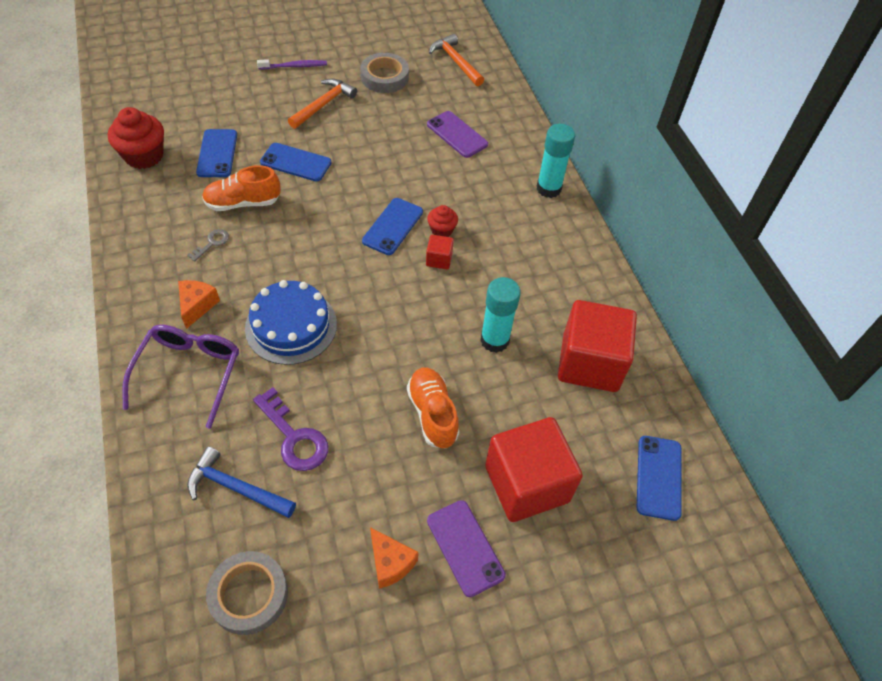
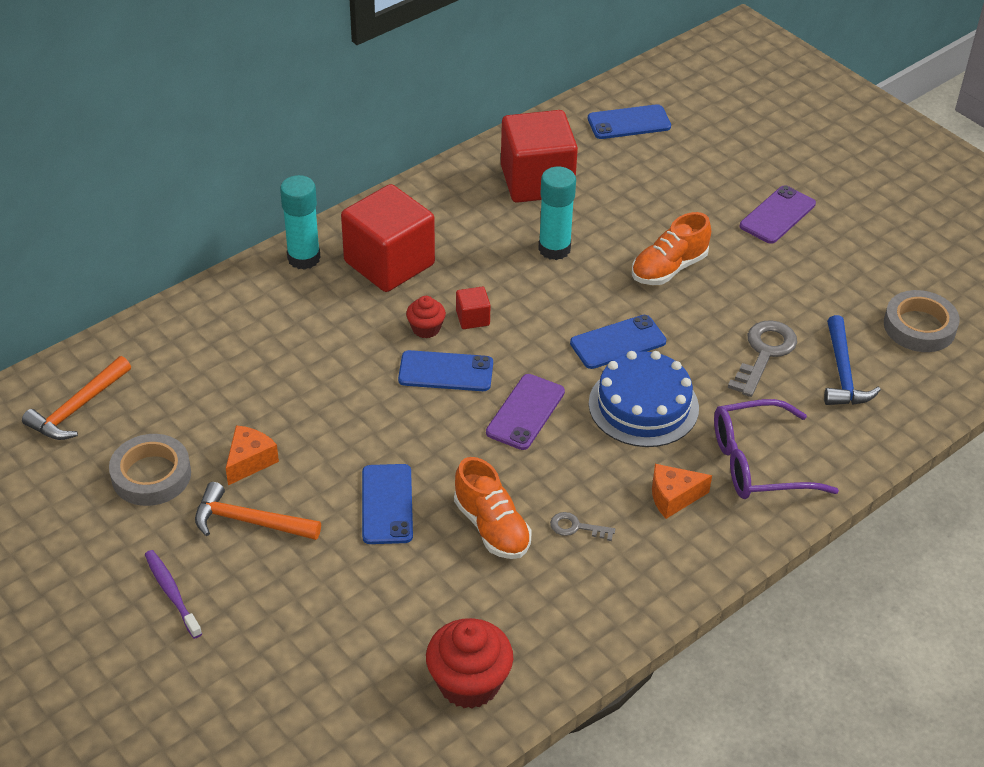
camera: 110 degrees left, 10 degrees down
blue phone [196,129,237,177] -> blue phone moved to [570,315,666,369]
purple key [253,387,328,471] -> grey key [728,320,797,397]
orange cheese [370,527,419,589] -> orange cheese moved to [226,425,279,485]
purple phone [427,111,488,158] -> purple phone moved to [486,374,565,450]
red cube [485,417,583,522] -> red cube moved to [341,184,435,292]

